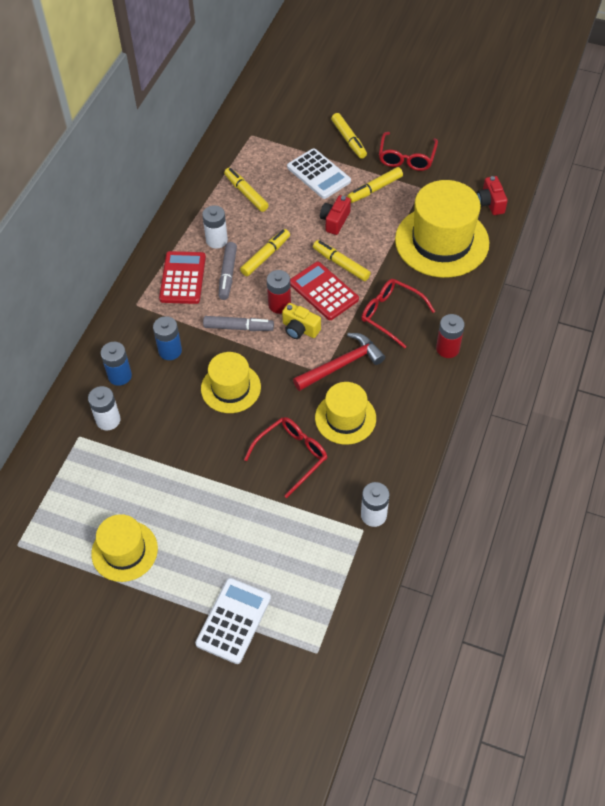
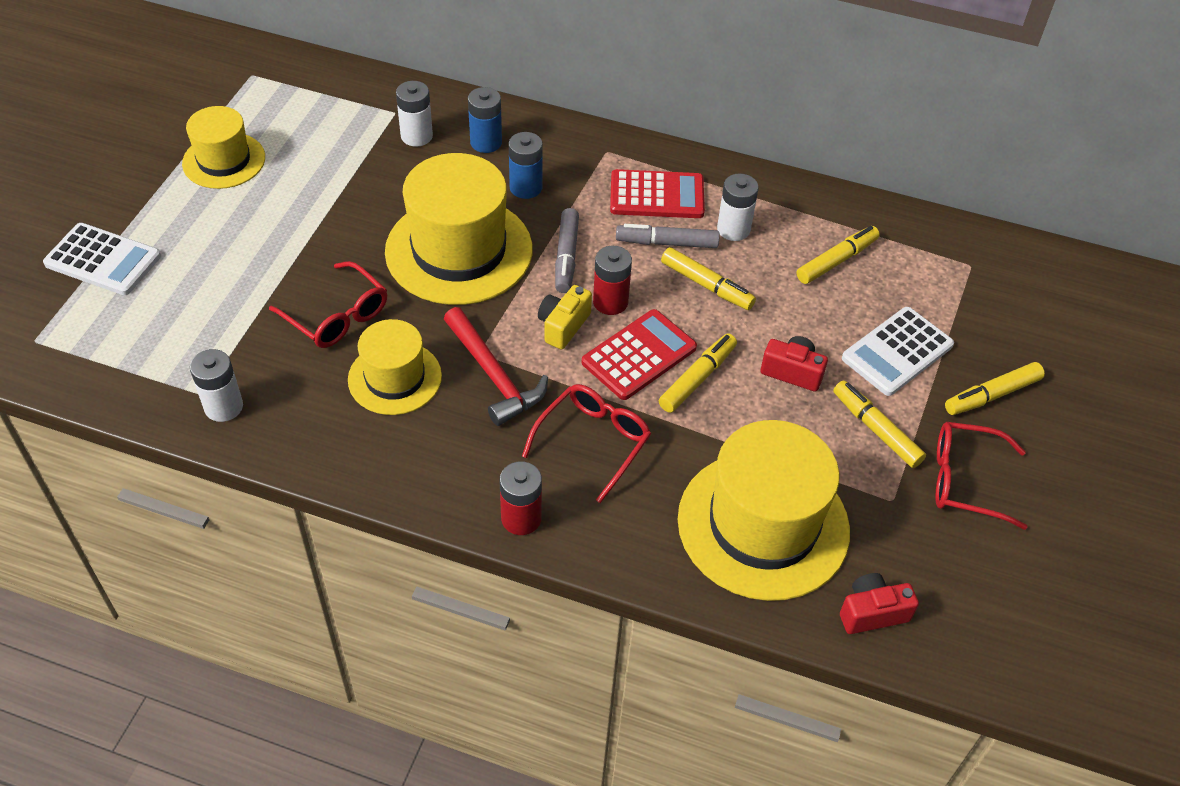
camera: 85 degrees right, 5 degrees down
yellow hat [201,352,261,413] -> yellow hat [385,153,532,305], size x1.71

